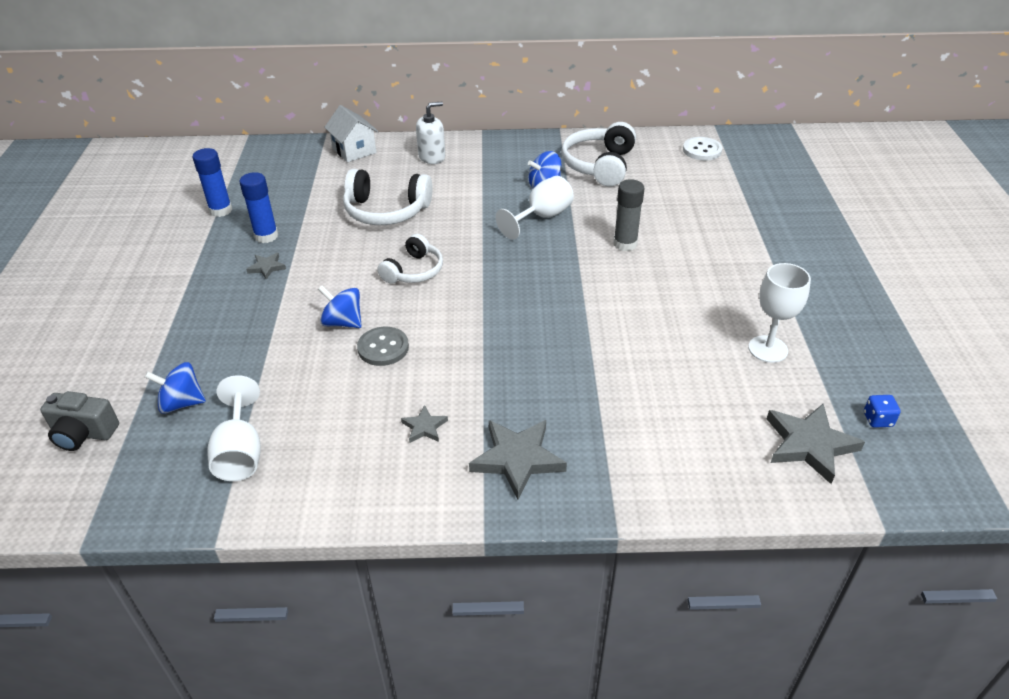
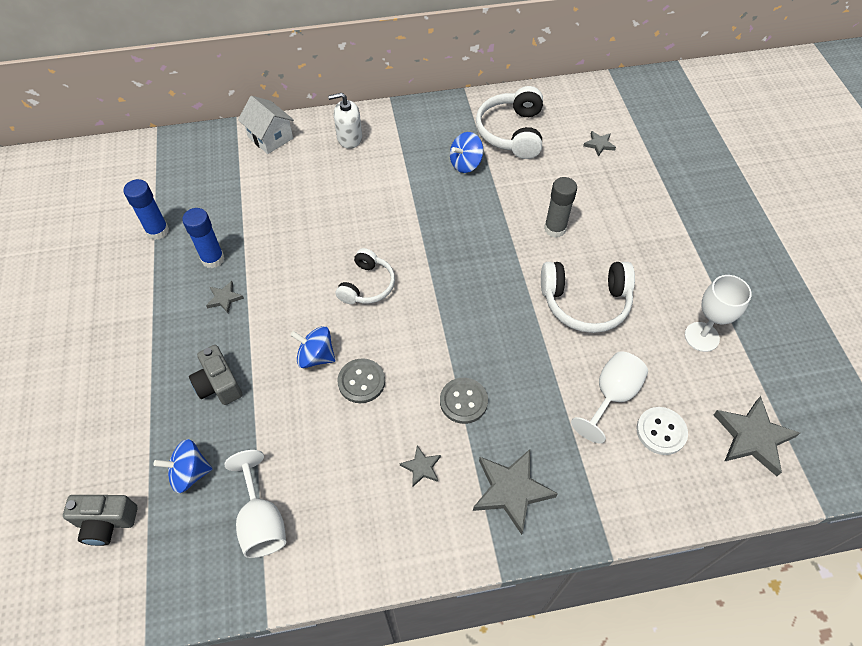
camera: 10 degrees left, 15 degrees up
white headphones [343,169,433,225] -> white headphones moved to [541,262,635,333]
white soap dispenser [416,102,445,164] -> white soap dispenser turned 150 degrees counterclockwise [328,93,362,149]
white goblet [496,176,574,239] -> white goblet moved to [571,352,648,443]
white button [683,137,722,161] -> white button moved to [637,407,688,455]
blue dice [864,395,901,428] -> none
none -> grey camera [189,345,242,405]
none -> grey button [440,378,488,424]
none -> grey star [583,131,616,157]

